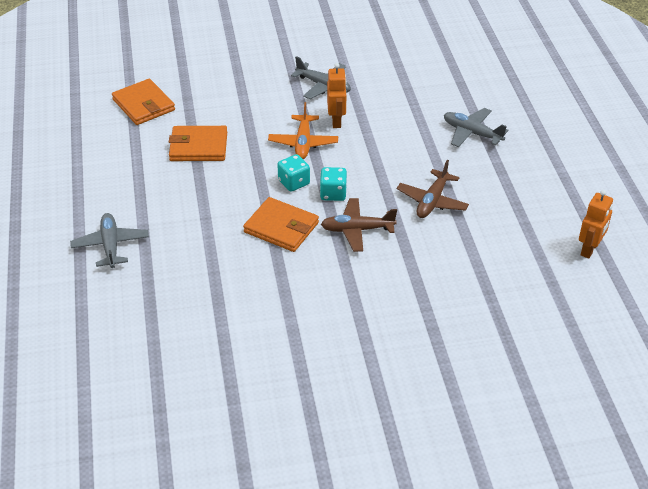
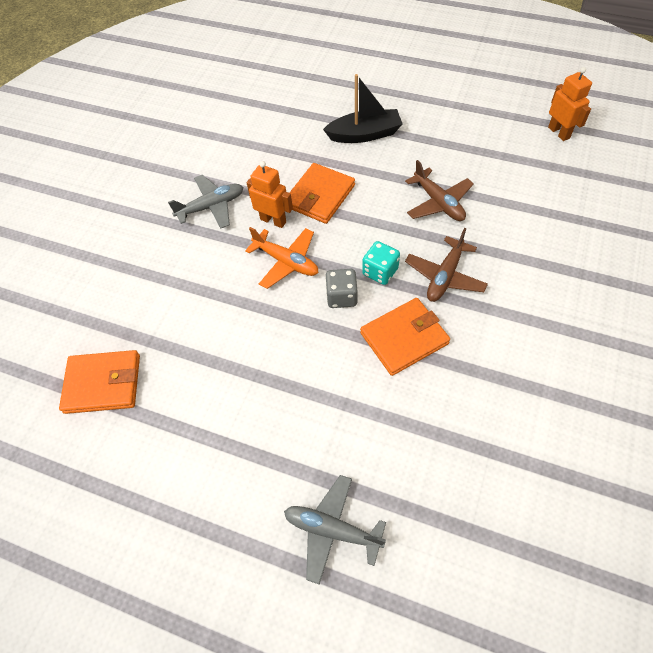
camera: 55 degrees left, 15 degrees up
orange wallet [169,126,227,161] -> orange wallet moved to [289,163,355,224]
turquoise dice [277,154,310,192] -> grey dice [325,269,357,308]
grey plane [444,108,508,147] -> black boat [323,74,402,143]

